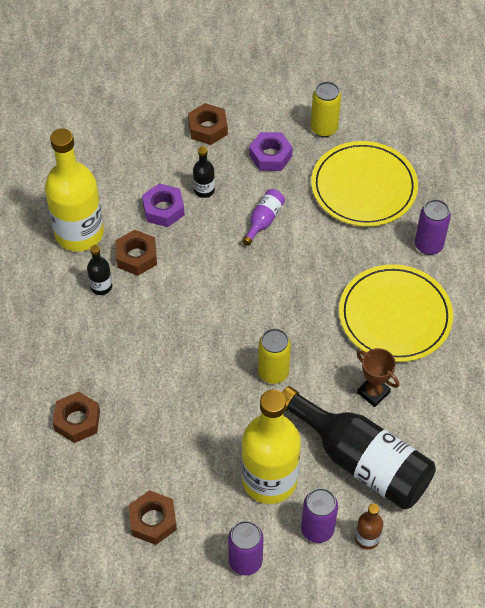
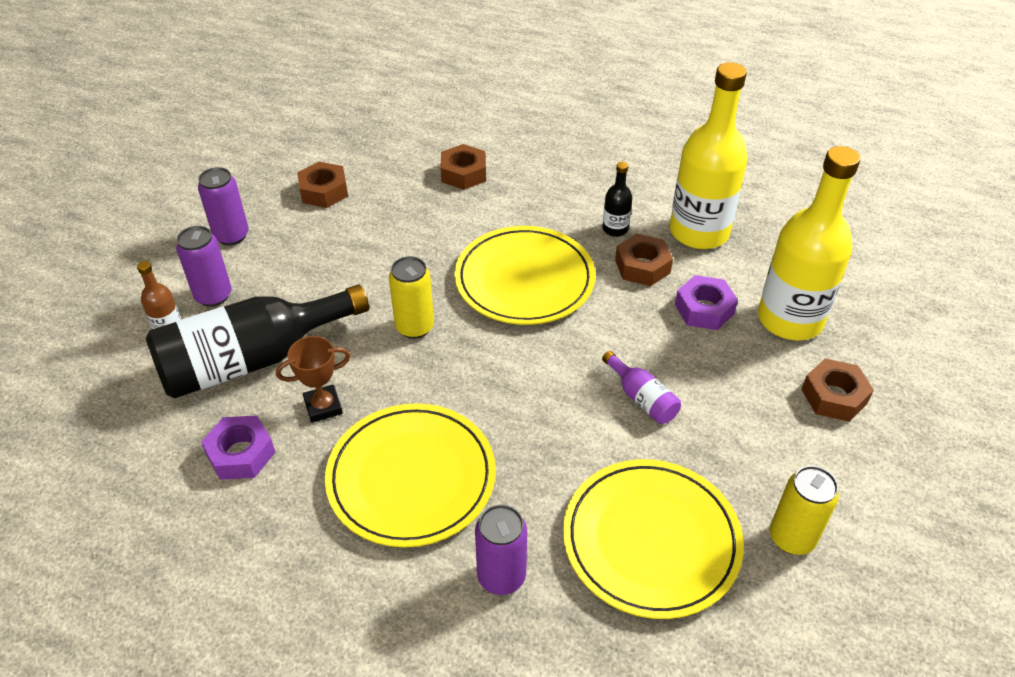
camera: 115 degrees right, 10 degrees down
black bottle [193,147,215,198] -> none
yellow bottle [242,390,301,504] -> yellow bottle moved to [758,146,860,340]
purple nut [249,132,293,171] -> purple nut moved to [201,416,275,480]
none -> yellow plate [454,226,596,325]

